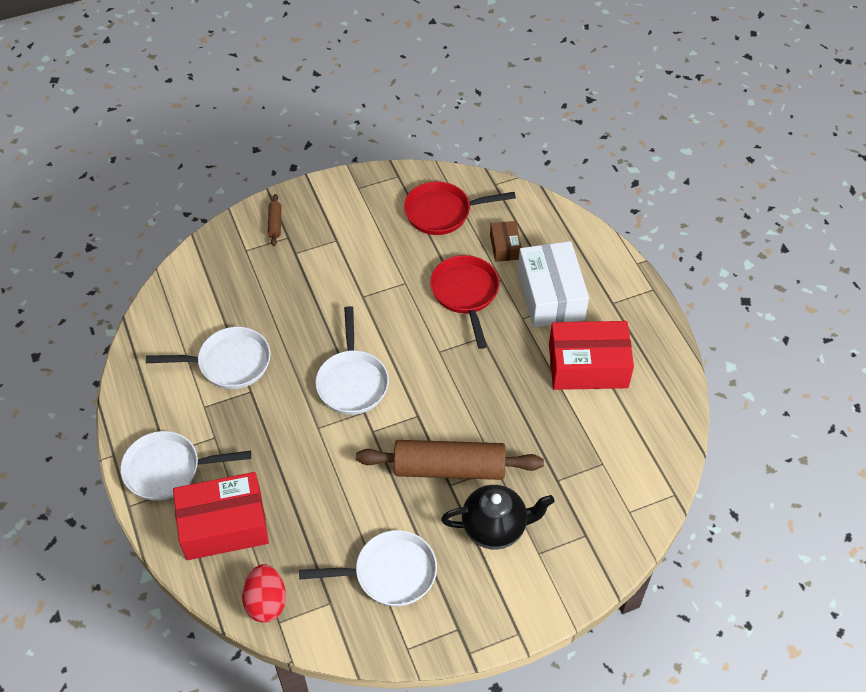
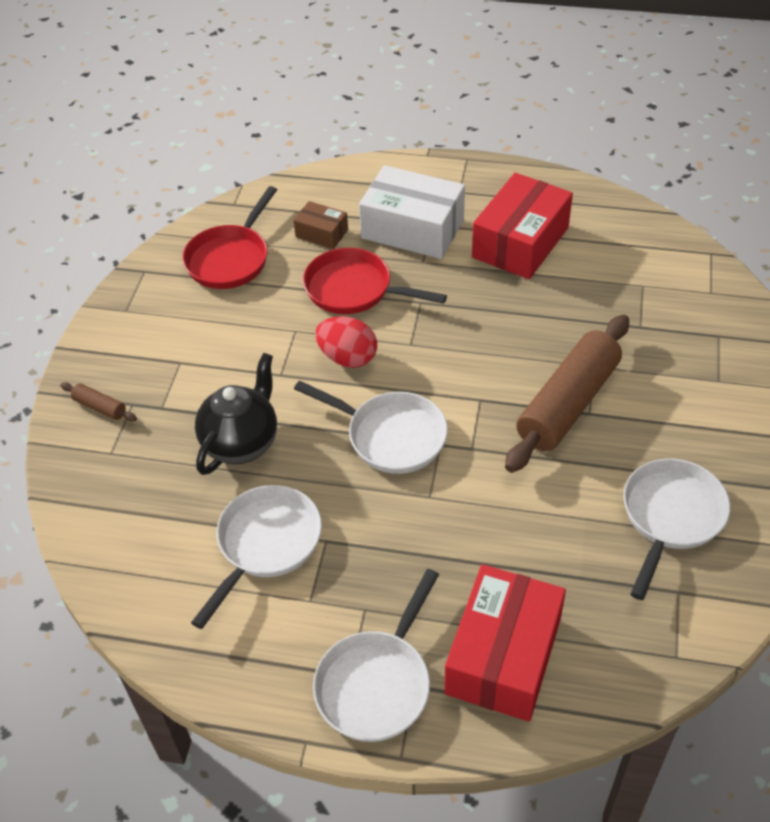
camera: 55 degrees left, 5 degrees down
red egg [242,564,286,623] -> red egg moved to [315,316,377,368]
black teapot [441,485,554,550] -> black teapot moved to [195,353,277,475]

